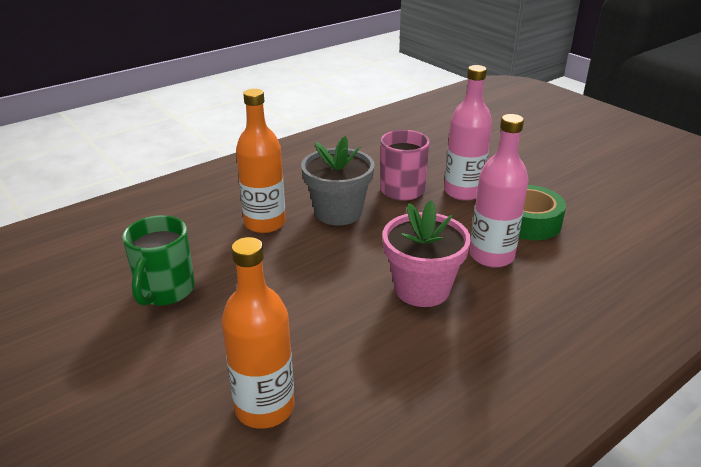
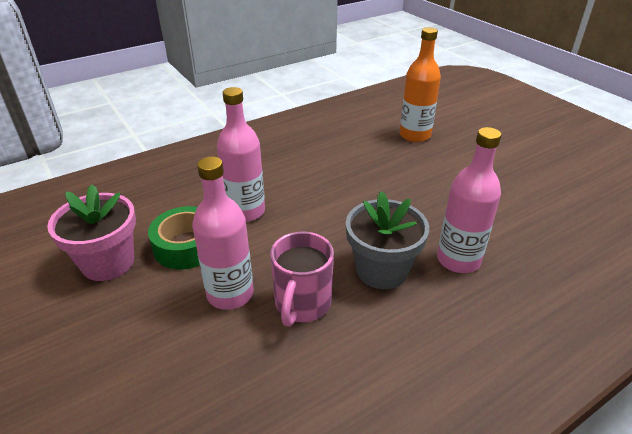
camera: 175 degrees left, 5 degrees up
green mug [122,215,195,306] -> none
orange bottle [236,89,286,233] -> pink bottle [437,127,501,273]
pink flower pot [382,200,471,307] -> pink flower pot moved to [47,185,136,281]

